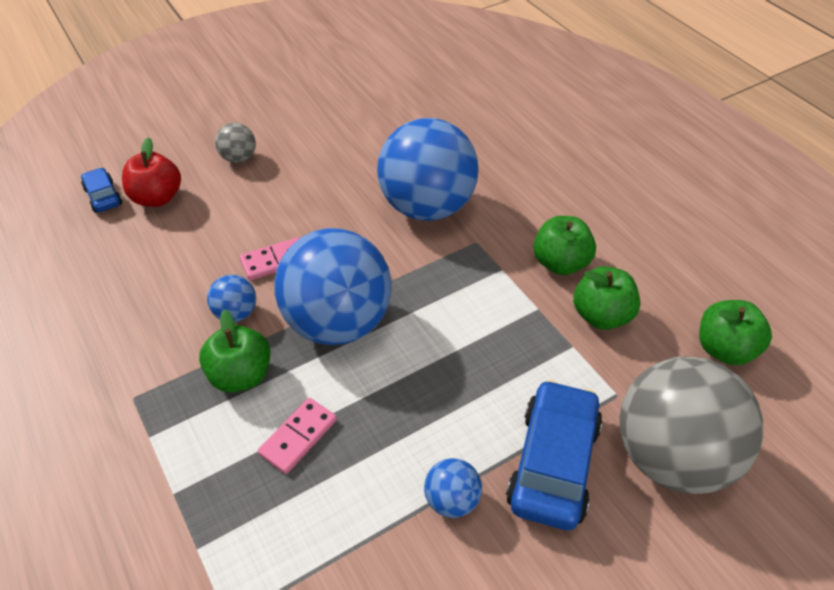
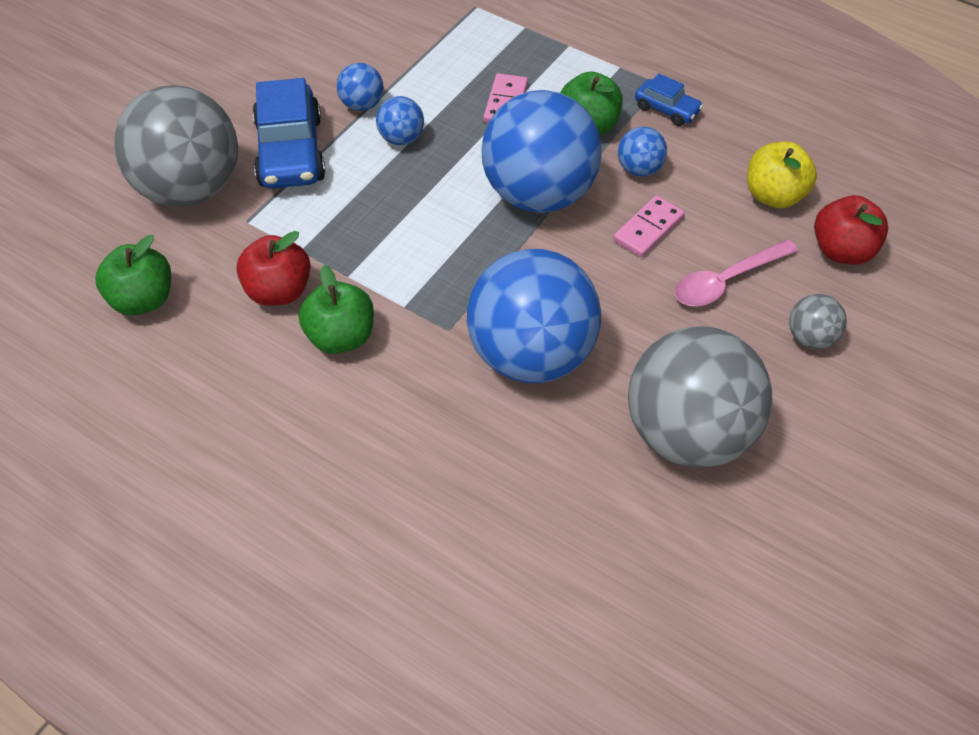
camera: 155 degrees right, 5 degrees up
blue car [81,167,122,213] -> blue car moved to [635,73,703,126]
green apple [573,266,640,330] -> red apple [236,231,311,306]
none -> blue ball [376,96,424,145]
none -> grey ball [628,326,773,468]
none -> pink spoon [675,239,798,306]
none -> yellow apple [747,142,817,208]

